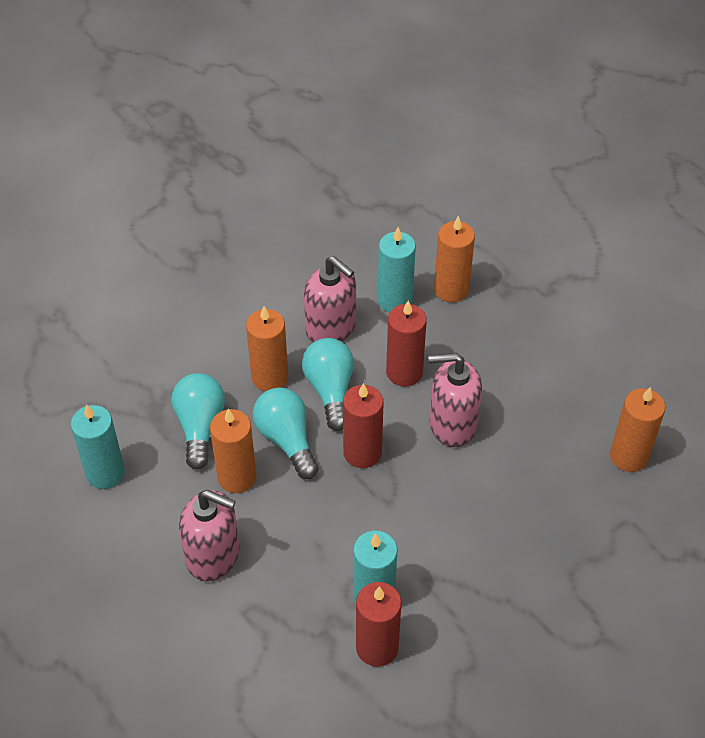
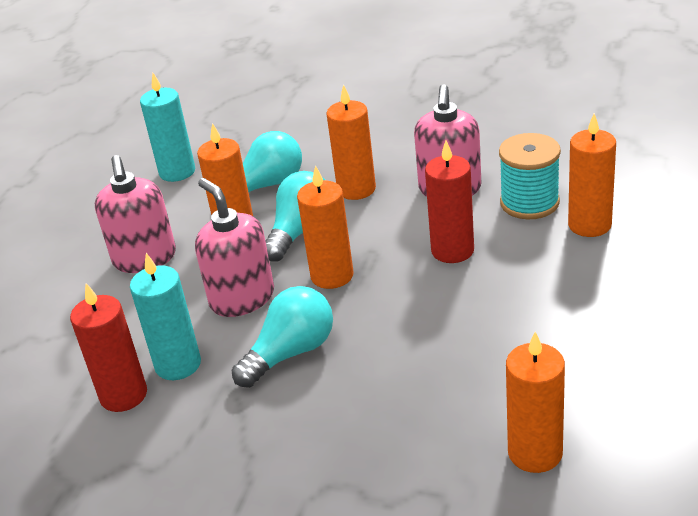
camera: 60 degrees right, 15 degrees down
turquoise light bulb [302,338,354,431] -> turquoise light bulb moved to [232,286,333,388]
red candle [343,383,384,468] -> orange candle [297,165,354,289]
turquoise candle [378,227,416,312] -> turquoise spool [499,133,561,219]
pink soap dispenser [428,353,482,447] -> pink soap dispenser moved to [195,178,274,317]

